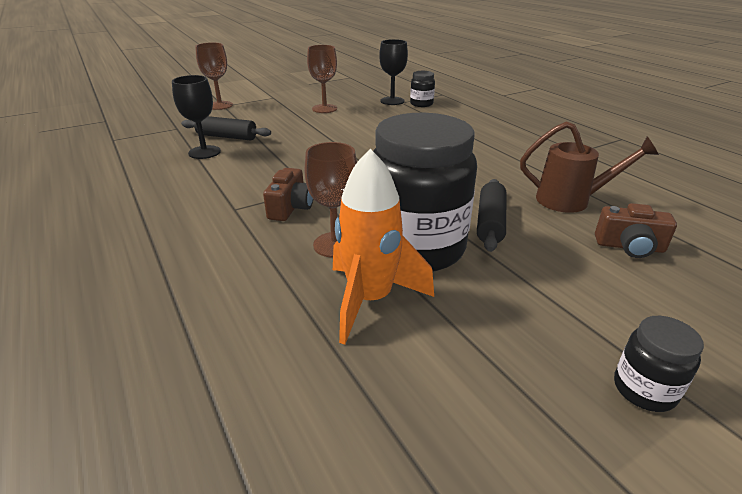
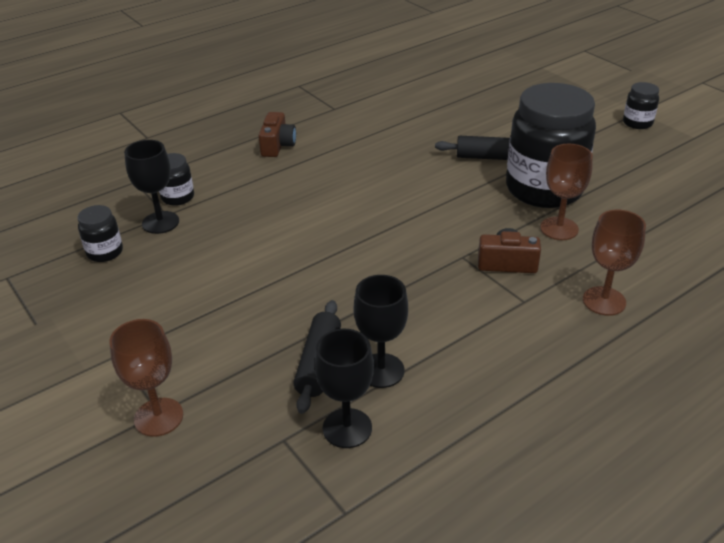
camera: 95 degrees left, 5 degrees up
brown goblet [307,45,337,113] -> brown goblet moved to [583,210,646,316]
orange rocket [333,149,434,345] -> none
brown watering can [520,121,659,213] -> none
brown camera [595,203,677,258] -> brown camera moved to [258,112,296,157]
none -> black jar [77,205,123,262]
none -> black goblet [314,329,374,448]

